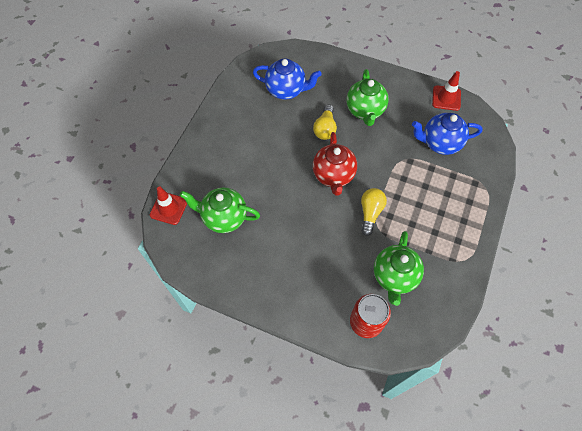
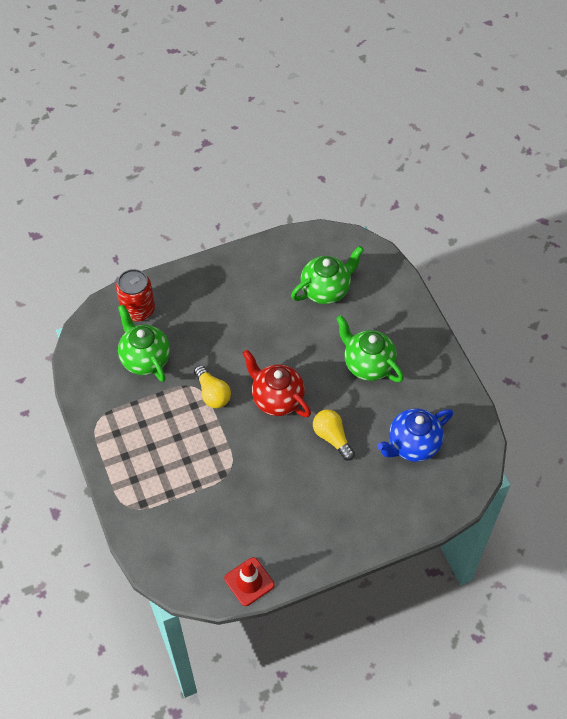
camera: 135 degrees right, 5 degrees down
red traffic cone [150,186,187,225] -> none
green teapot [347,69,389,126] -> green teapot moved to [336,315,404,382]
blue teapot [412,113,483,155] -> none

